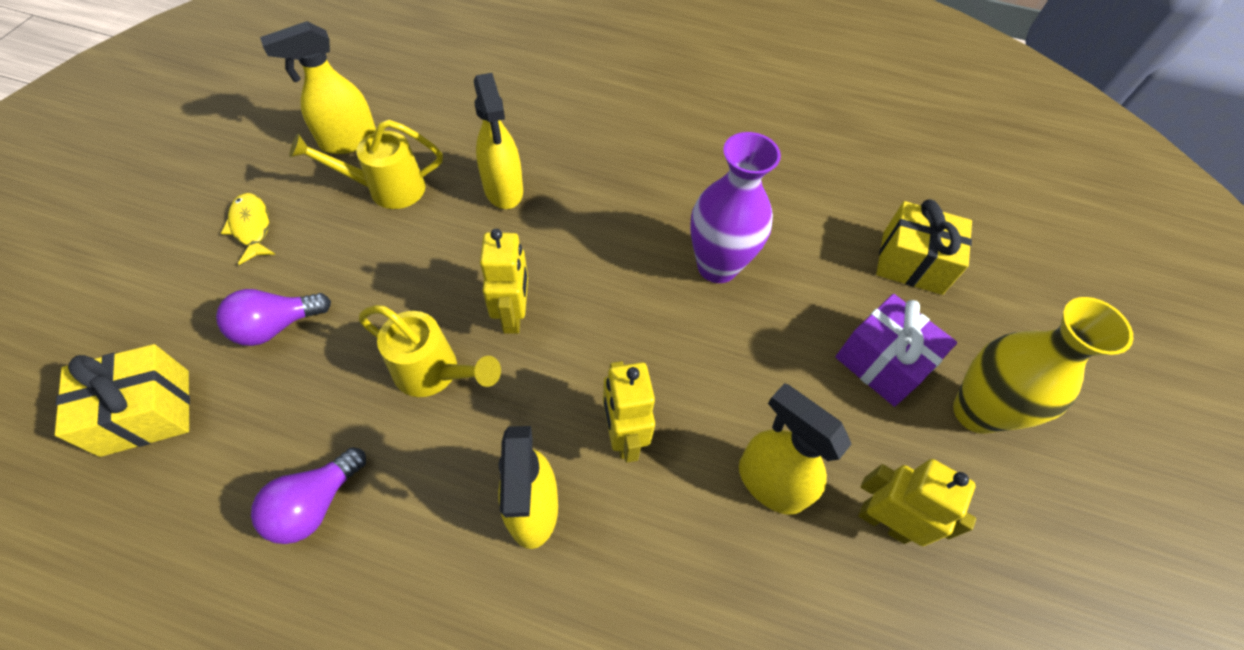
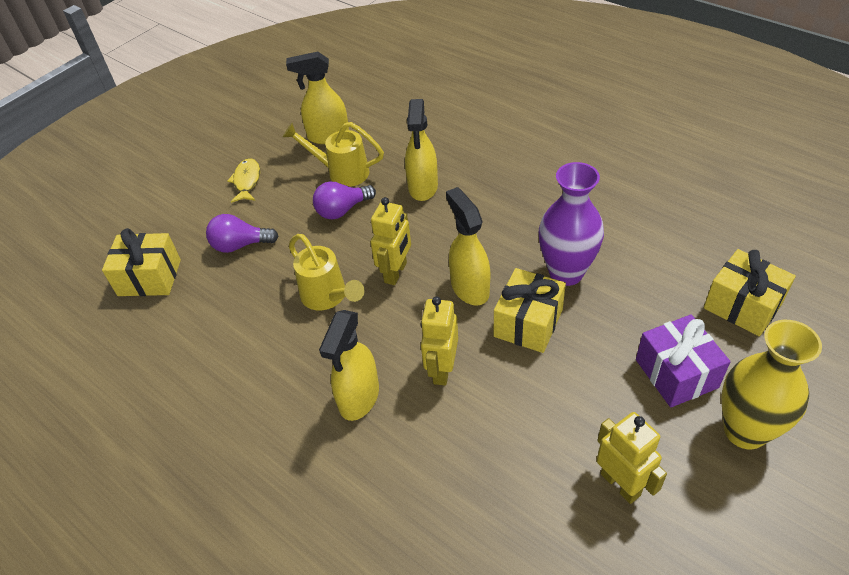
camera: 30 degrees right, 10 degrees down
purple light bulb [251,447,366,544] -> purple light bulb moved to [313,182,376,220]
yellow spray bottle [739,383,851,515] -> yellow spray bottle moved to [446,187,490,305]
none -> yellow gift [494,268,566,353]

